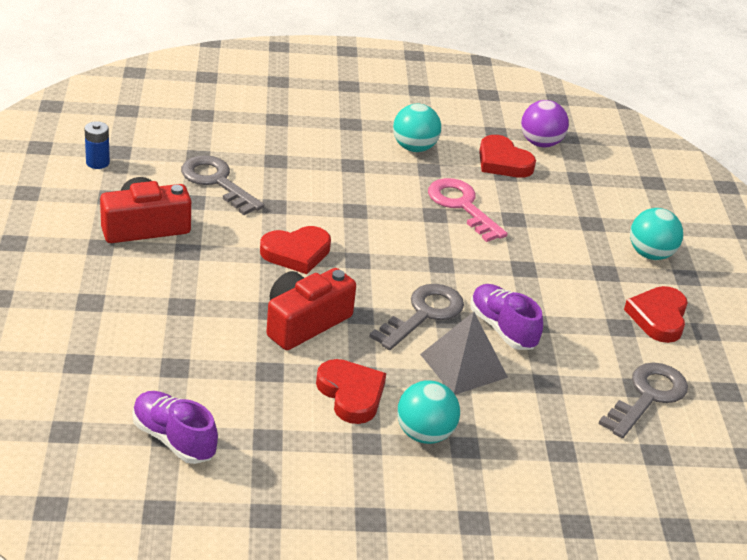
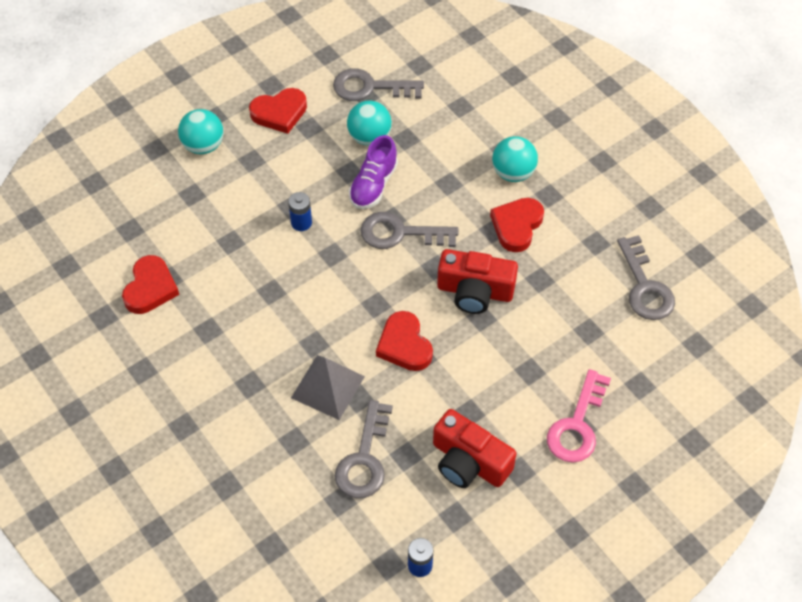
camera: 120 degrees left, 20 degrees up
purple shoe [132,391,218,464] -> grey key [617,235,675,320]
red heart [260,226,331,274] -> red heart turned 150 degrees counterclockwise [376,311,433,371]
turquoise ball [393,104,441,152] -> turquoise ball moved to [347,100,392,146]
grey pyramid [420,312,508,395] -> grey pyramid moved to [291,355,365,420]
pink key [428,178,508,242] -> pink key moved to [547,369,611,462]
purple ball [521,100,569,147] -> none
none -> blue battery [288,192,312,231]

